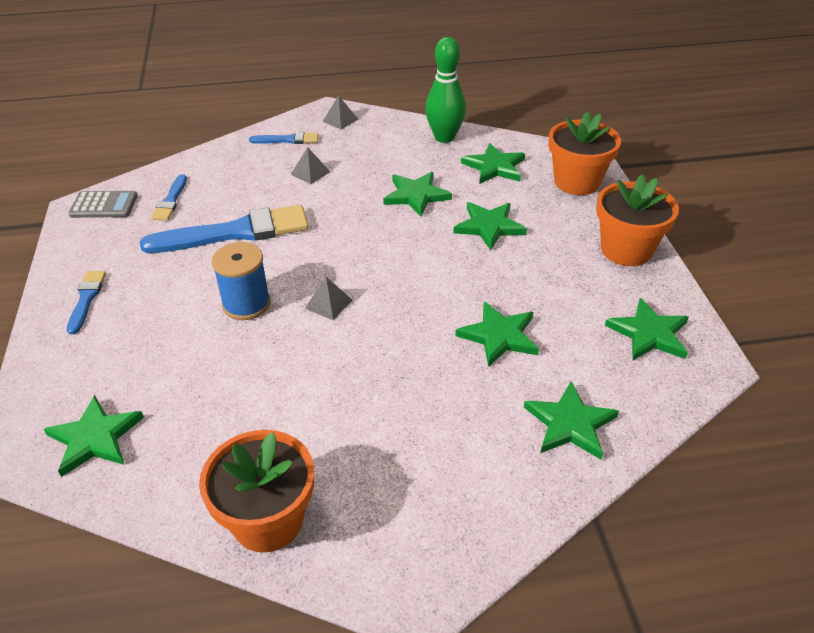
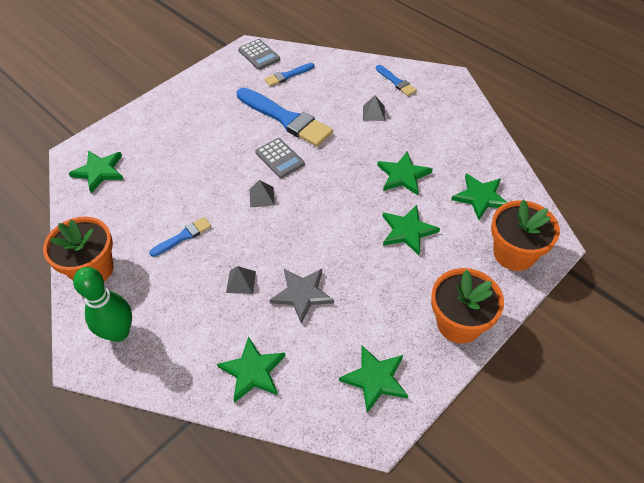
camera: 55 degrees right, 10 degrees up
blue brush [67,271,106,334] -> blue brush moved to [149,217,211,257]
blue spool [211,242,271,320] -> none
grey pyramid [322,95,358,130] -> grey pyramid moved to [226,266,256,294]
green bowling pin [425,37,466,143] -> green bowling pin moved to [73,267,132,342]
green star [455,301,539,367] -> grey star [270,269,334,324]
none -> grey calculator [255,138,305,178]

